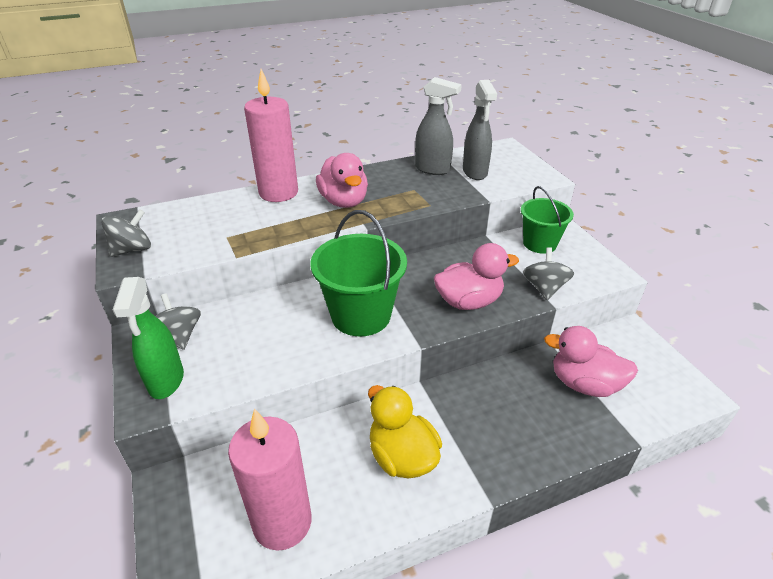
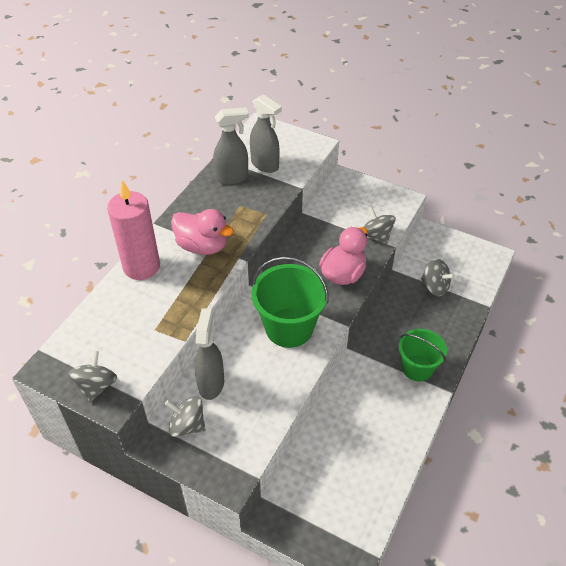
camera: 40 degrees left, 10 degrees up
green spray bottle [113,277,184,399] -> none
pink candle [228,409,312,551] -> none
yellow duck [368,385,442,478] -> none
green bucket [521,186,574,254] -> green bucket moved to [399,329,447,382]
pink duck [544,326,638,397] -> grey spinning top [421,259,455,296]
none -> grey spray bottle [195,308,224,400]

